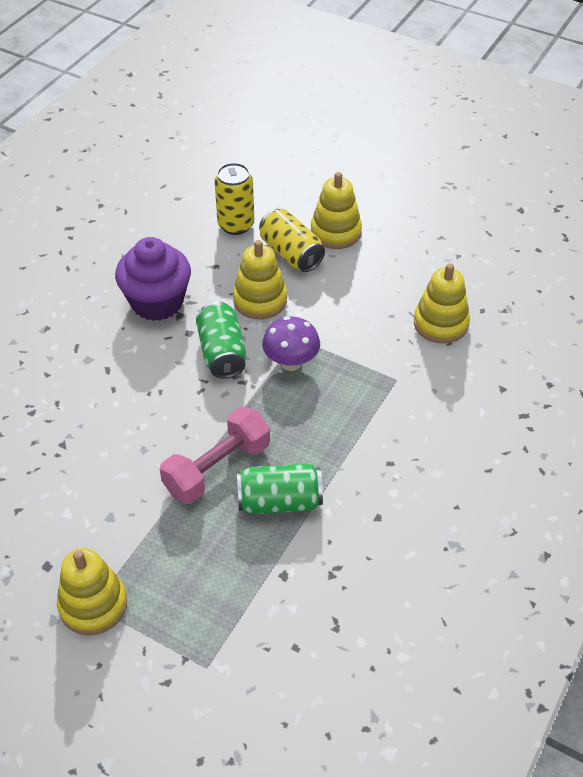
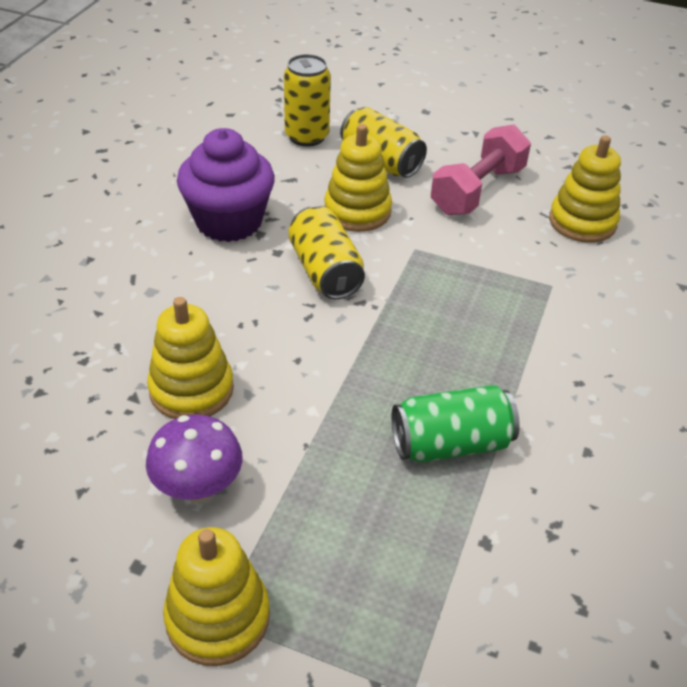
camera: 10 degrees left, 5 degrees down
pink dumbbell [160,407,270,504] -> pink dumbbell moved to [431,124,531,215]
green can [196,302,247,379] -> yellow can [288,206,365,299]
purple mushroom [262,316,320,371] -> purple mushroom moved to [146,414,242,503]
yellow stacking toy [311,172,362,249] -> yellow stacking toy moved to [147,297,234,419]

